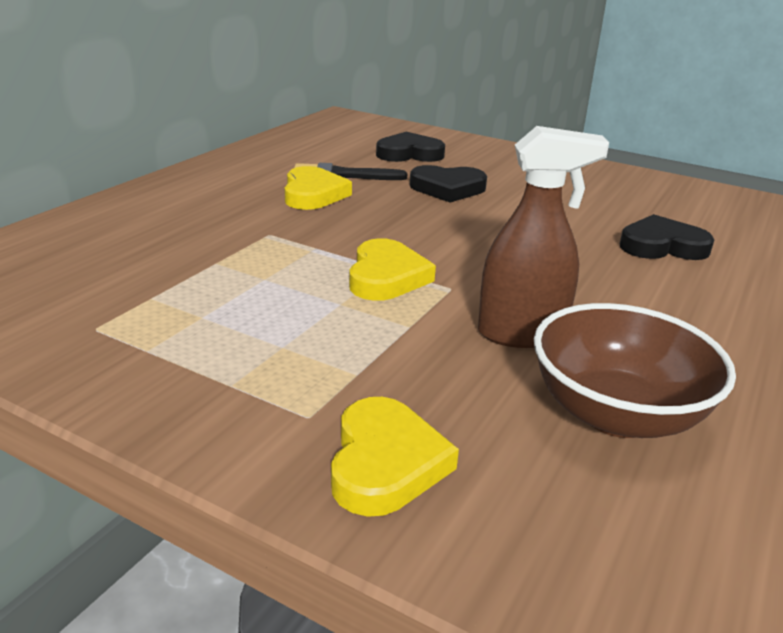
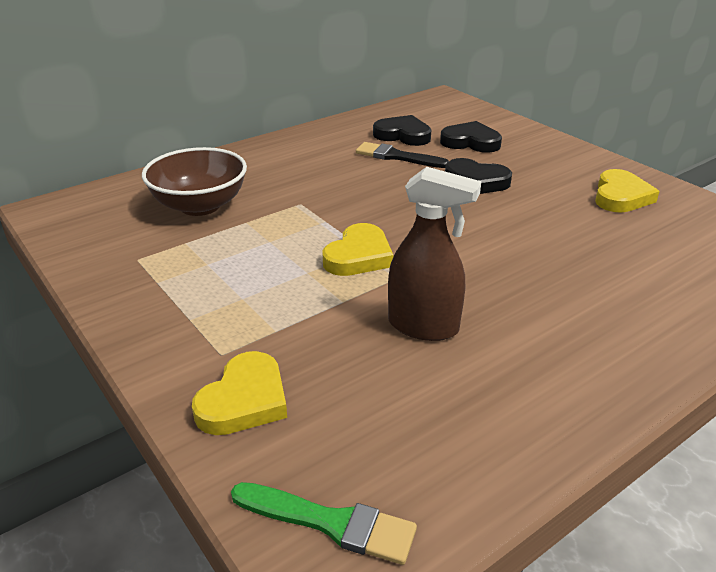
camera: 25 degrees right, 5 degrees up
yellow heart [284,166,352,210] -> yellow heart moved to [595,169,660,213]
brown bowl [534,303,736,438] -> brown bowl moved to [142,147,247,216]
black heart [620,214,714,260] -> black heart moved to [373,115,431,146]
none -> green brush [231,482,417,565]

